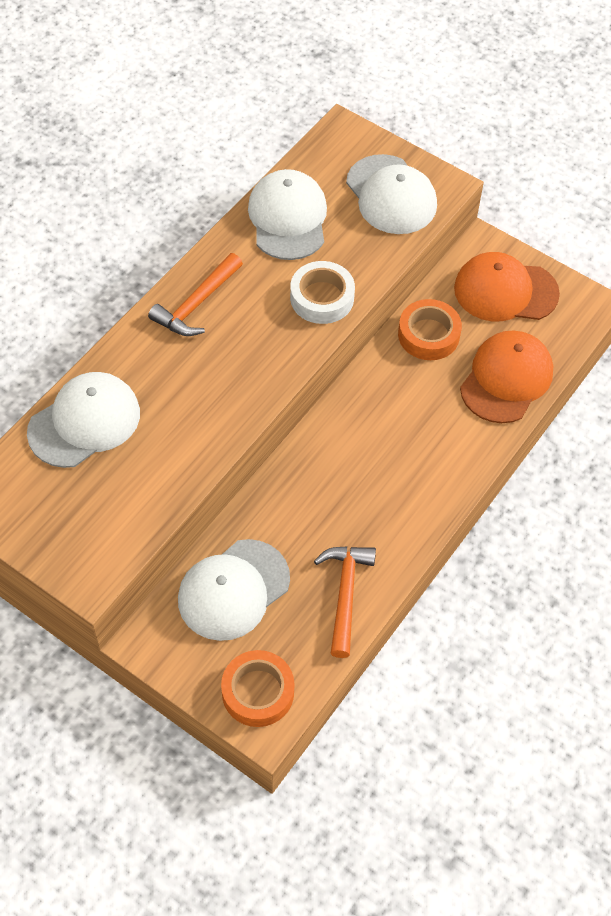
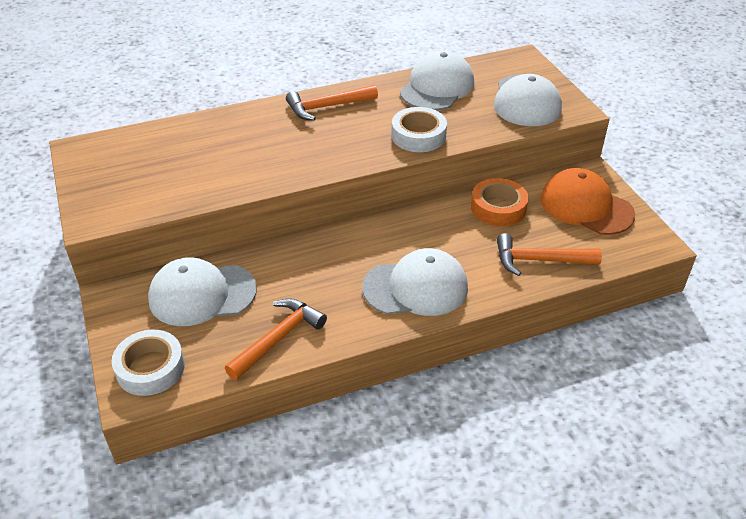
camera: 35 degrees right, 15 degrees down
white cap [27,372,140,468] -> white cap moved to [362,248,468,316]
orange tape [221,650,294,727] -> white tape [112,330,185,396]
orange cap [460,330,553,423] -> orange hammer [497,233,602,276]

